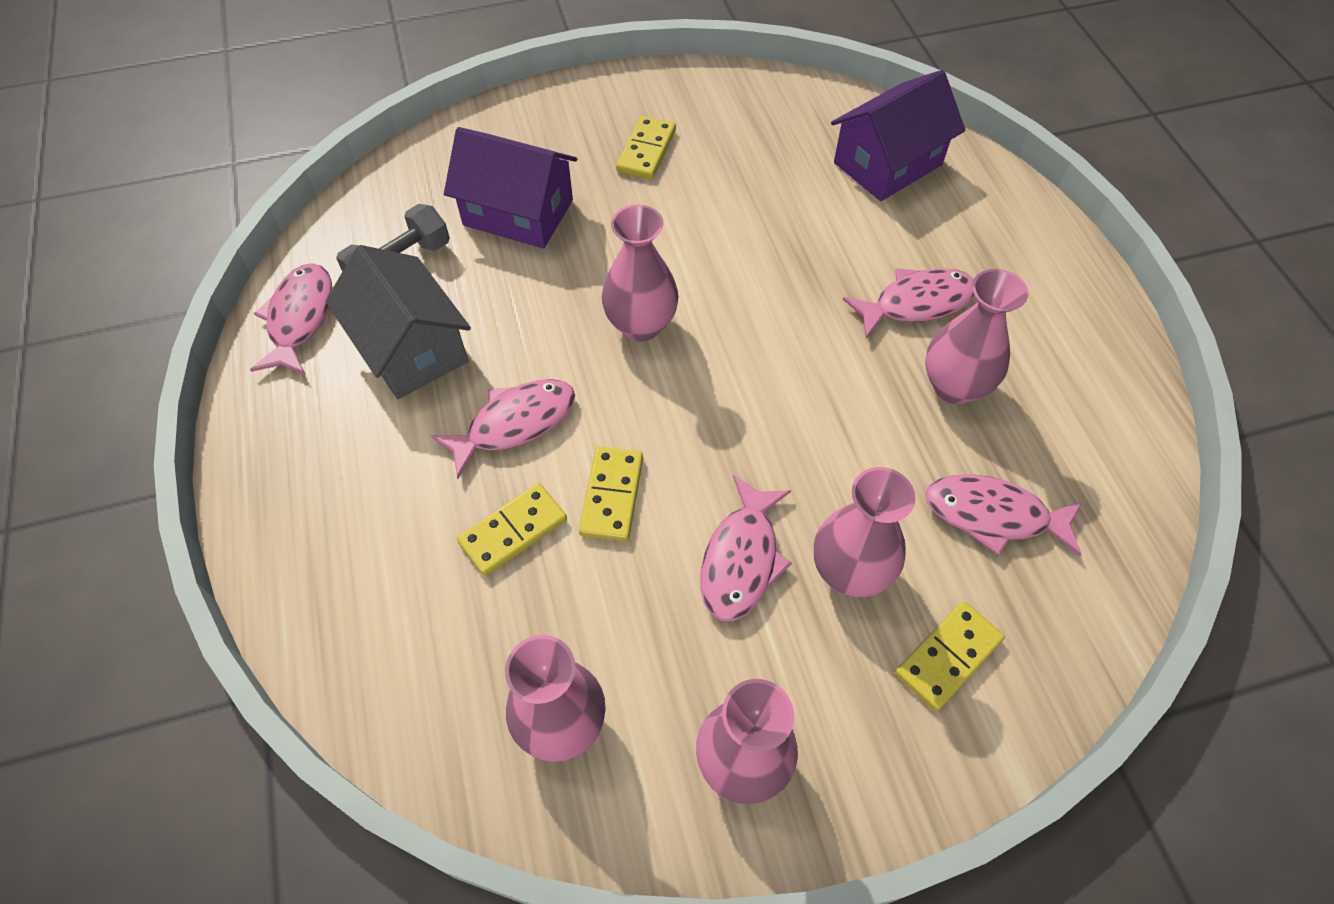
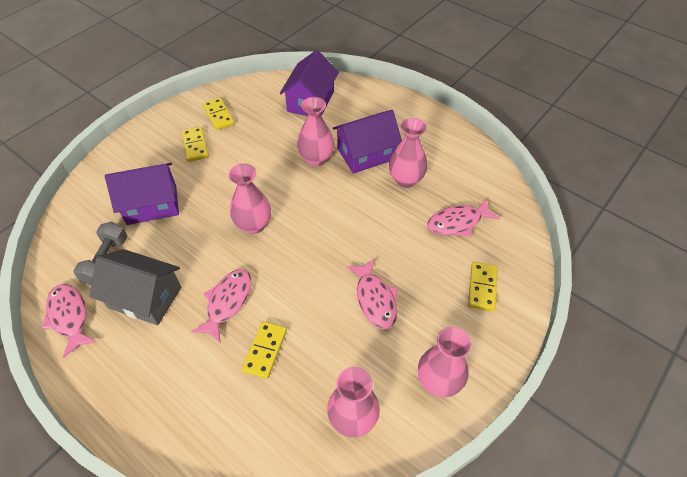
camera: 35 degrees left, 5 degrees down
yellow domino [579,447,643,542] -> yellow domino moved to [202,97,235,130]
pink vase [814,467,915,597] -> pink vase moved to [297,97,335,167]
pink fish [843,268,975,338] -> purple house [333,110,402,174]

